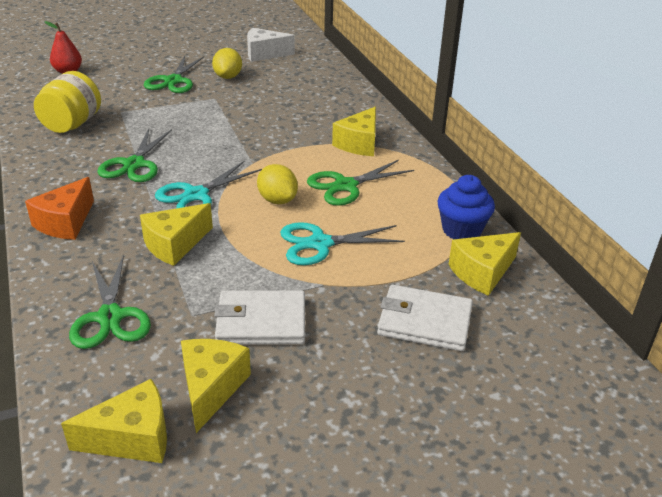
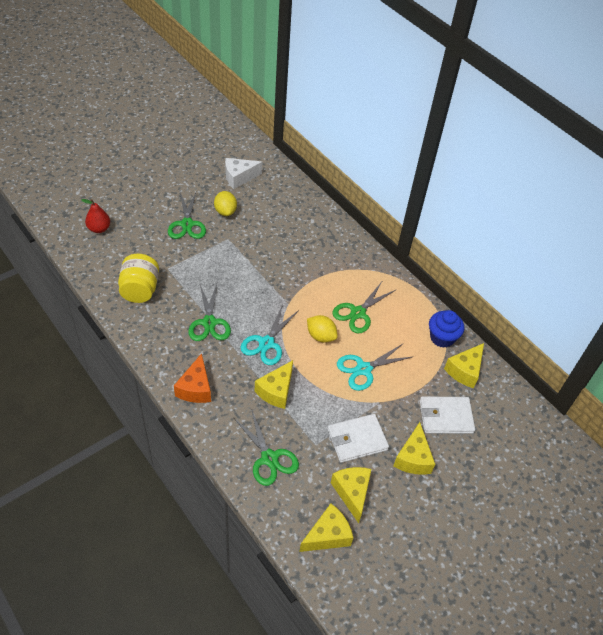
camera: 20 degrees left, 15 degrees up
yellow cheese [332,107,376,156] -> yellow cheese moved to [393,422,435,475]

